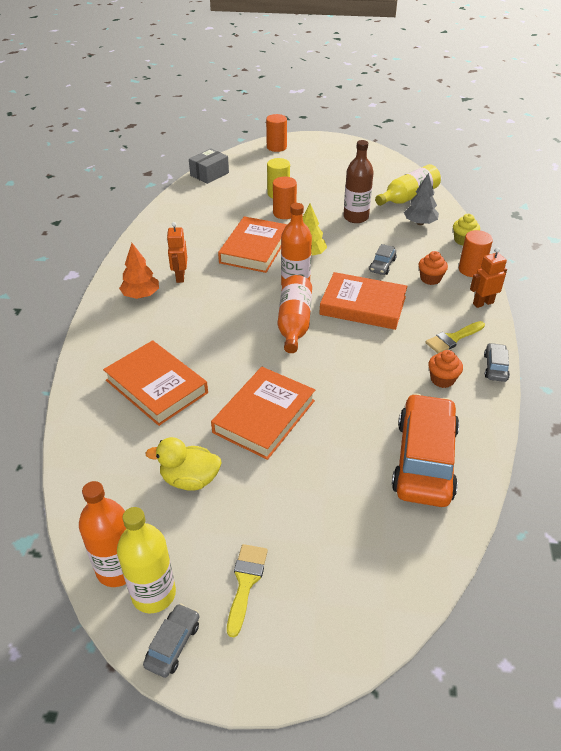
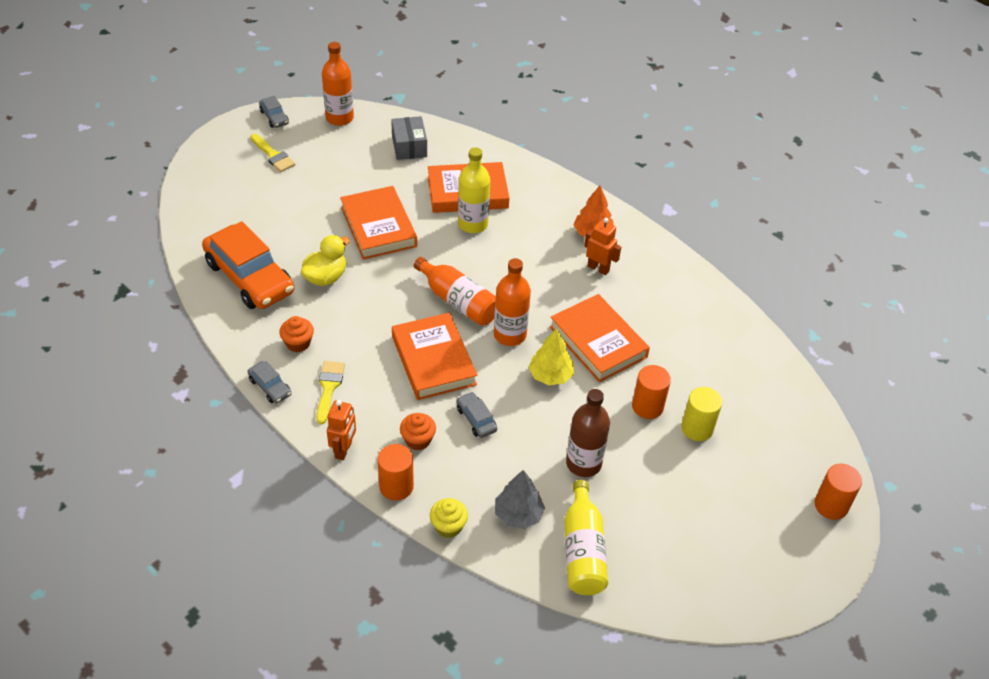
camera: 125 degrees right, 5 degrees up
yellow bottle [117,507,176,613] -> yellow bottle moved to [458,147,490,233]
yellow duck [146,437,221,491] -> yellow duck moved to [301,235,350,286]
grey box [189,148,229,184] -> grey box moved to [391,116,427,160]
orange book [320,272,408,330] -> orange book turned 75 degrees counterclockwise [392,313,477,400]

